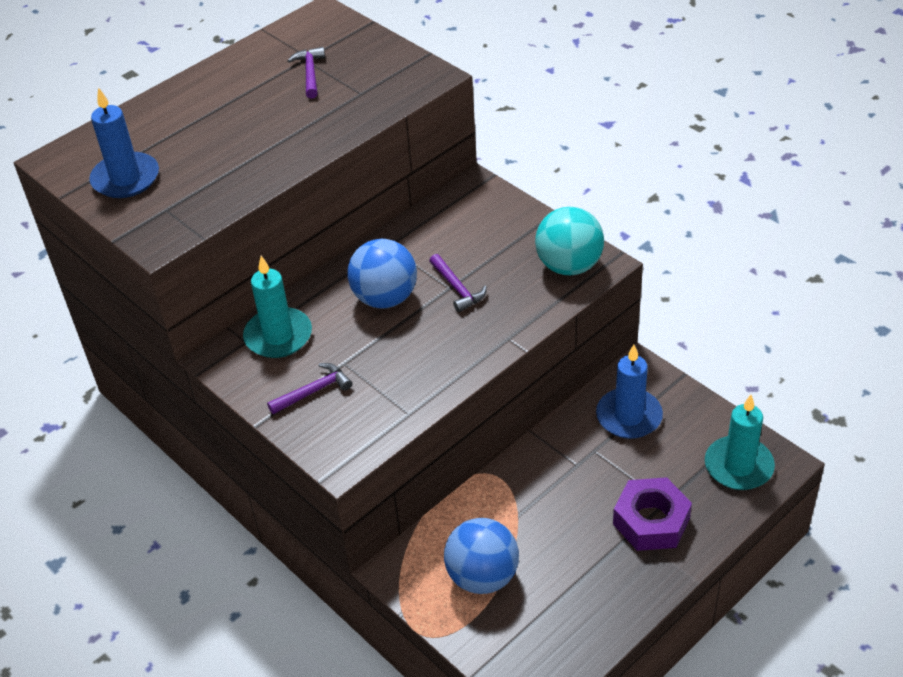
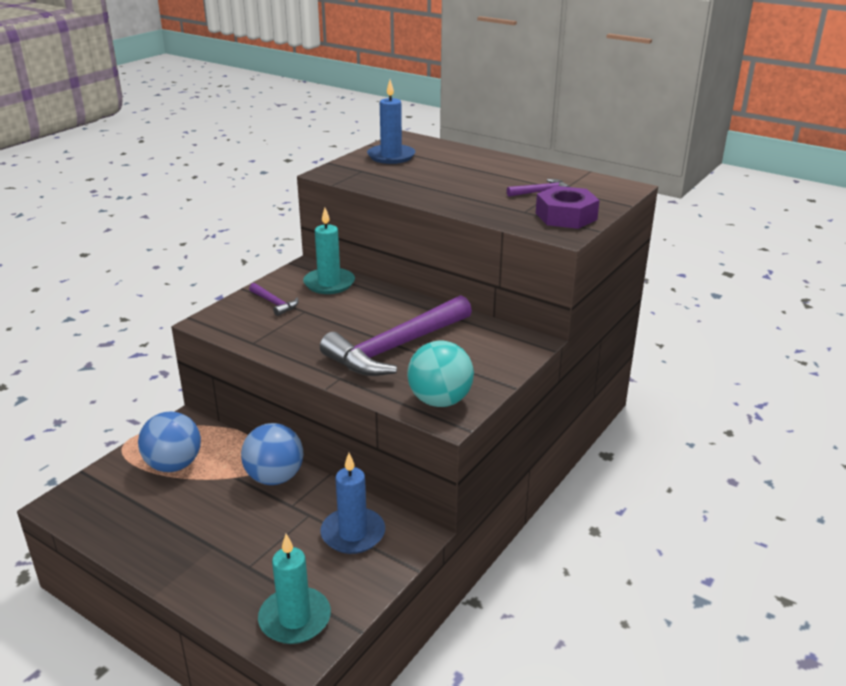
camera: 75 degrees right, 15 degrees down
blue ball [347,239,417,309] -> blue ball moved to [241,423,303,485]
purple hammer [429,254,487,312] -> purple hammer [320,295,472,376], size x2.39
purple nut [613,477,692,551] -> purple nut moved to [536,186,600,229]

